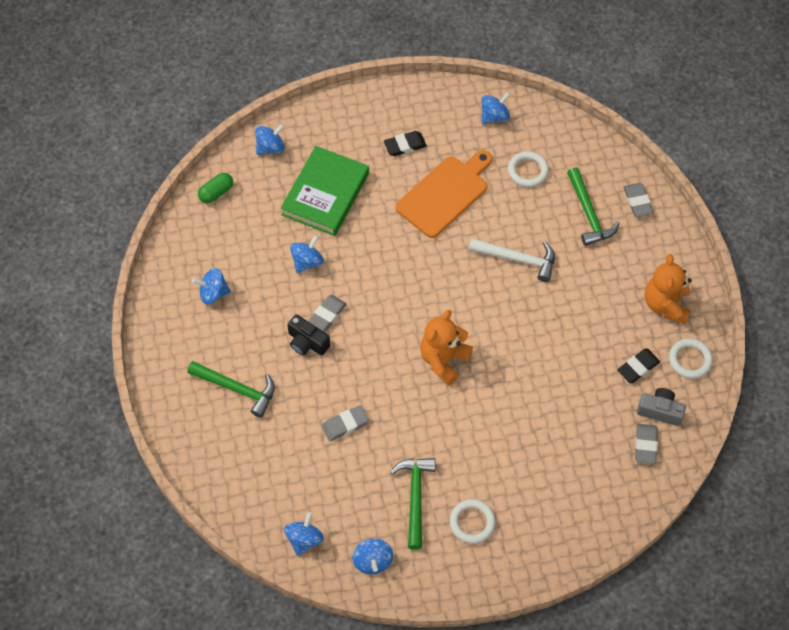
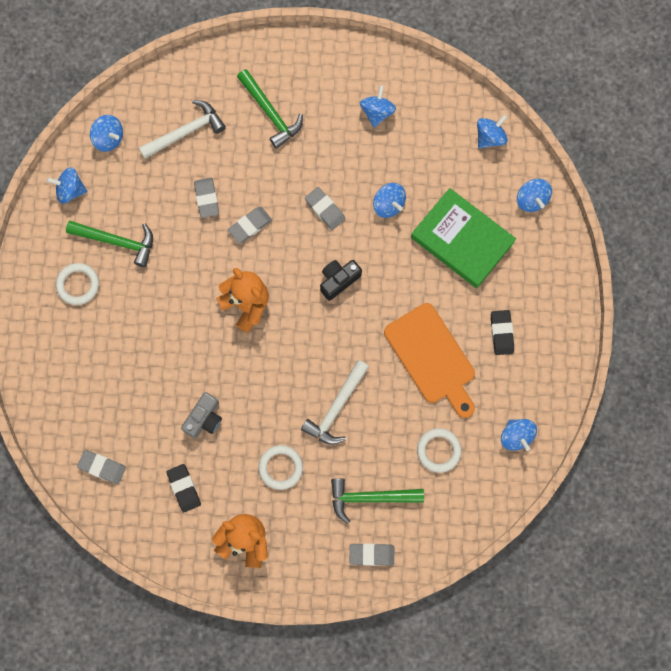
camera: 105 degrees right, 15 degrees up
green hammer [187,361,275,418] -> green hammer turned 75 degrees counterclockwise [237,69,303,149]
green capsule [198,173,233,203] -> blue spinning top [477,115,508,149]
black camera [287,314,330,356] -> black camera moved to [320,260,362,301]
grey camera [637,388,686,426] -> grey camera moved to [181,392,222,439]
white ring [669,338,713,379] -> white ring moved to [258,445,303,490]
none -> white hammer [139,100,226,159]
none -> grey eraser [228,207,272,243]

